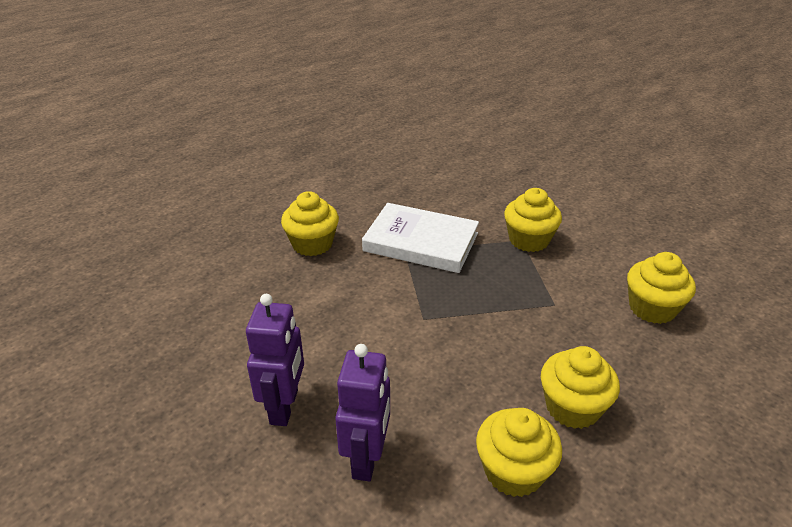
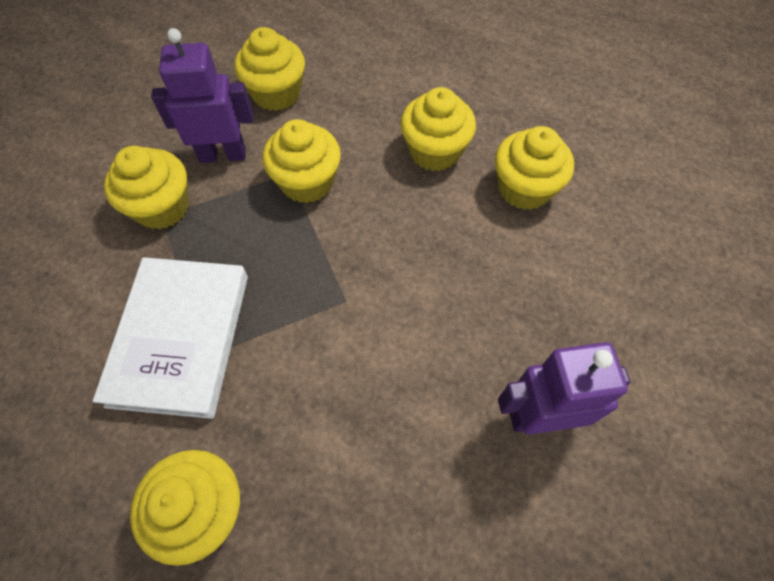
camera: 105 degrees left, 25 degrees up
purple robot [335,344,390,481] -> purple robot moved to [151,28,253,163]
none -> yellow cupcake [262,119,341,203]

